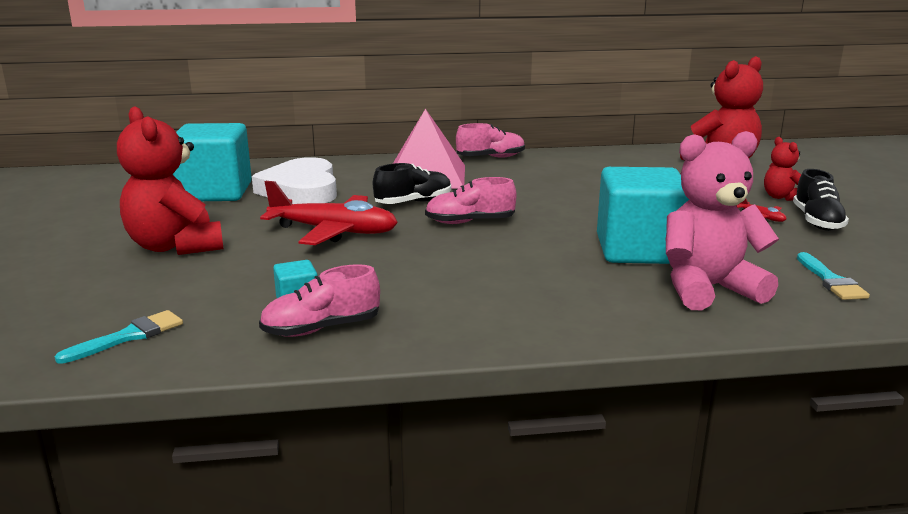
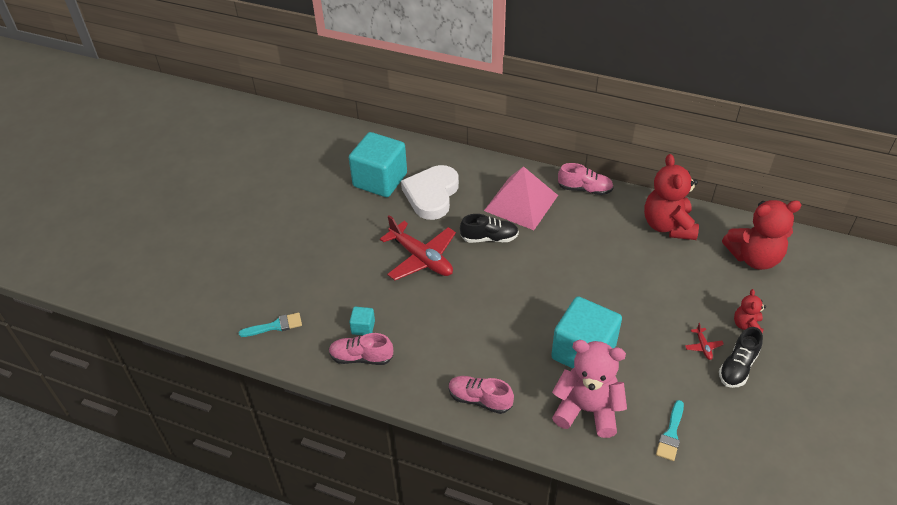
camera: 30 degrees right, 25 degrees up
red teddy bear [117,106,223,255] -> red teddy bear moved to [644,154,699,240]
pink shoe [425,177,517,224] -> pink shoe moved to [448,376,514,414]

